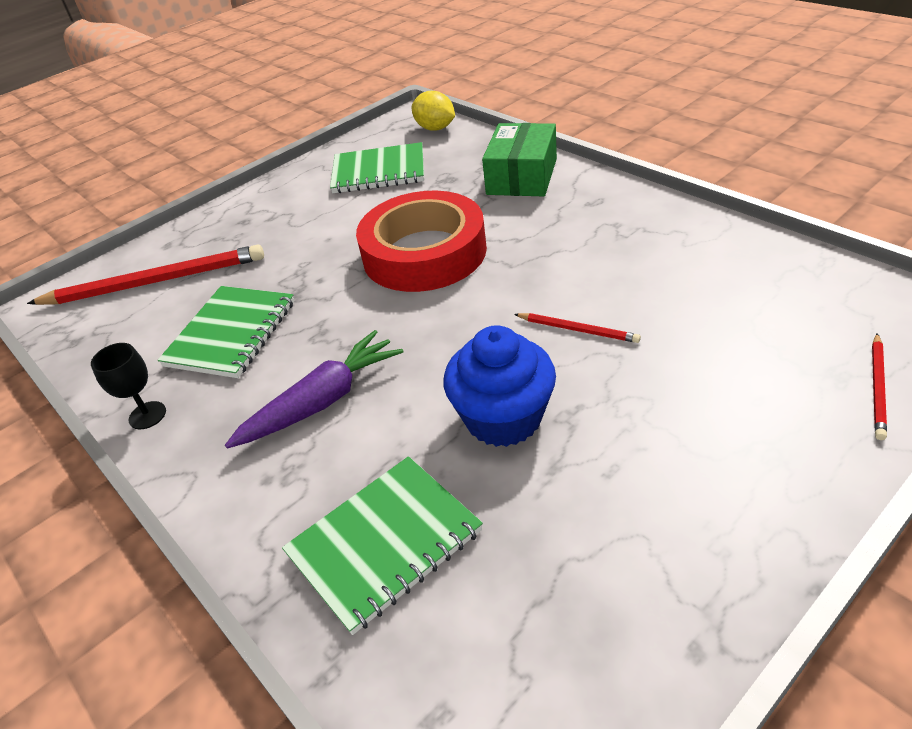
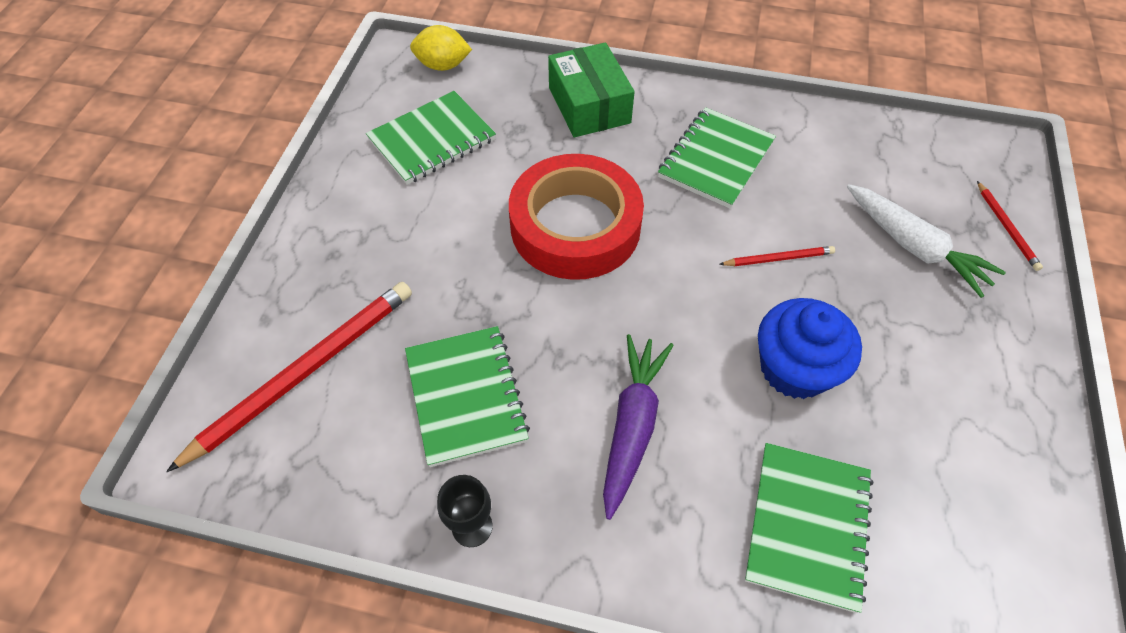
camera: 40 degrees left, 15 degrees up
none -> green notebook [658,107,776,208]
none -> white carrot [847,184,1006,298]

